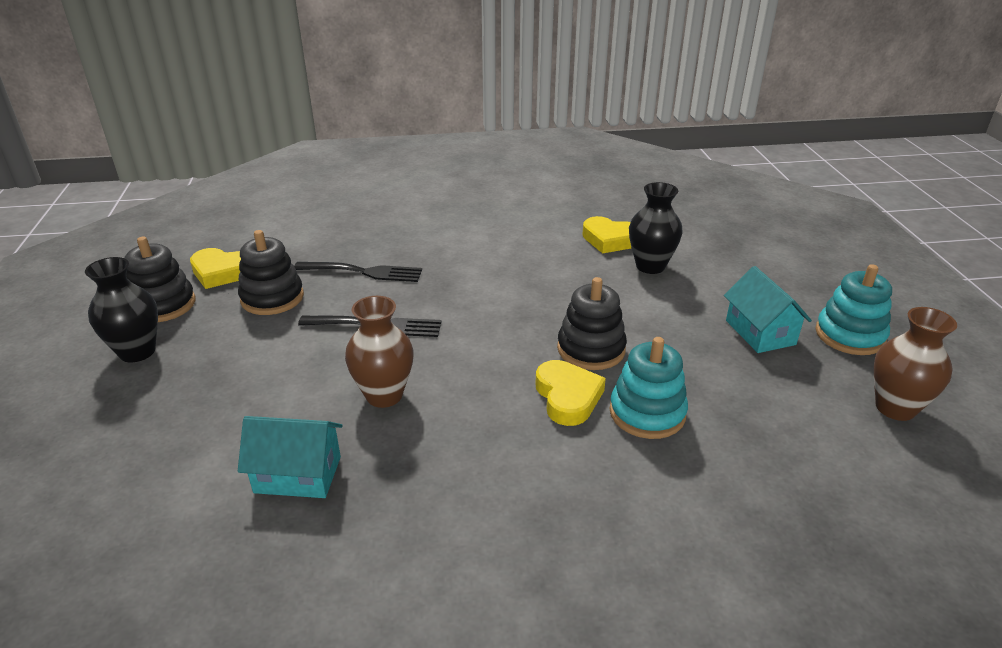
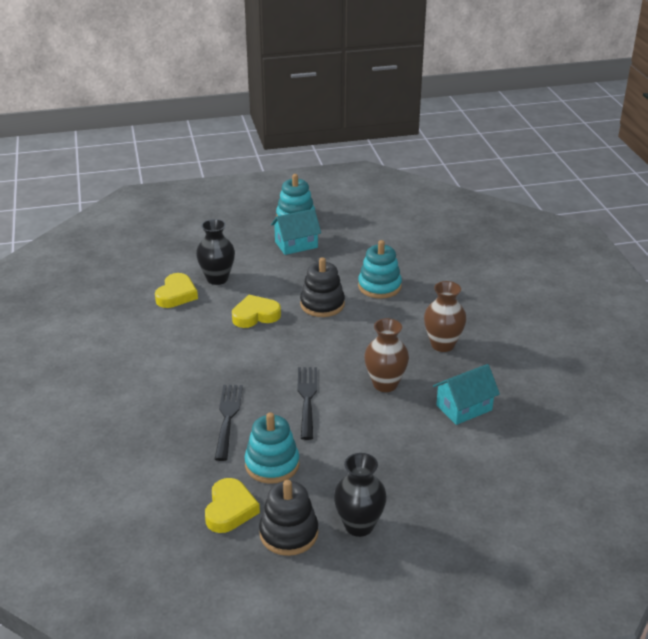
camera: 95 degrees left, 0 degrees up
black stacking toy [238,230,304,315] -> turquoise stacking toy [244,412,299,484]
turquoise house [238,416,342,498] -> turquoise house turned 60 degrees clockwise [433,364,500,425]
yellow heart [536,360,606,426] -> yellow heart moved to [232,295,281,328]
brown vase [874,307,957,421] -> brown vase moved to [424,281,467,352]

